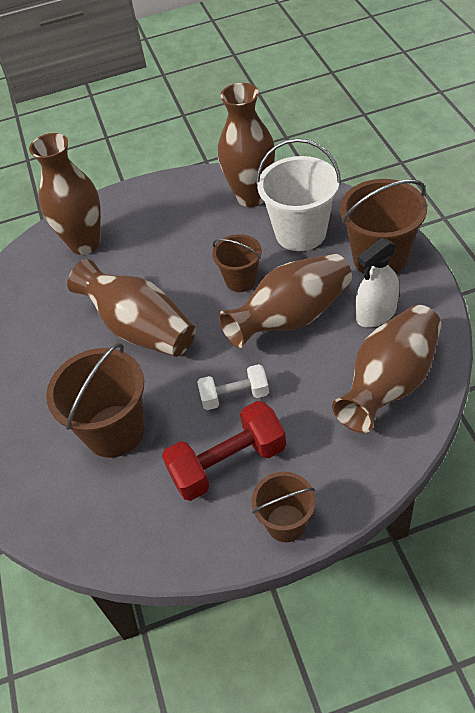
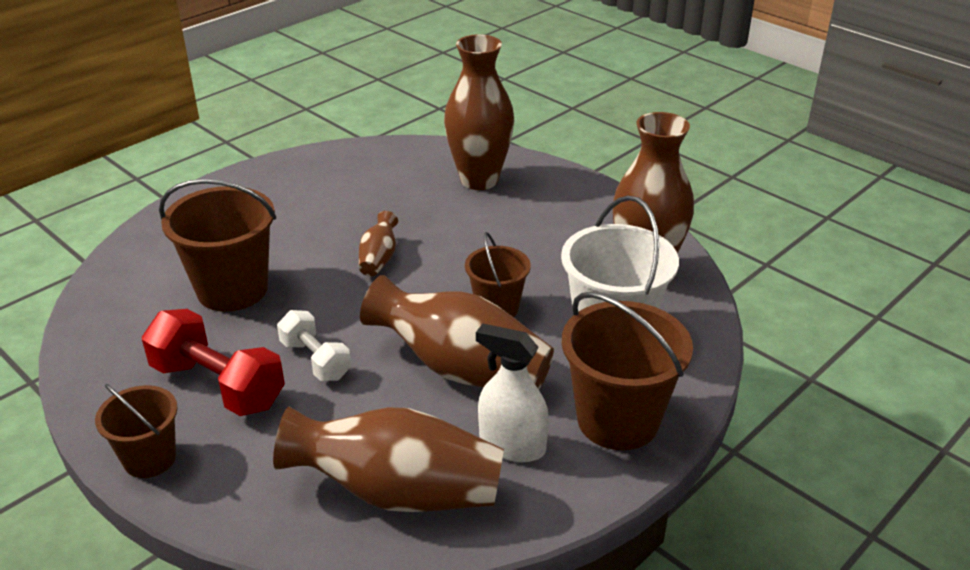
camera: 55 degrees right, 15 degrees down
brown vase [67,258,196,357] -> brown vase [359,211,398,277], size x0.47

